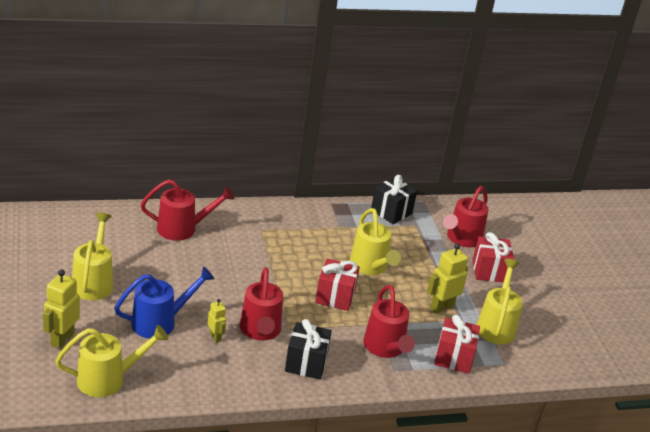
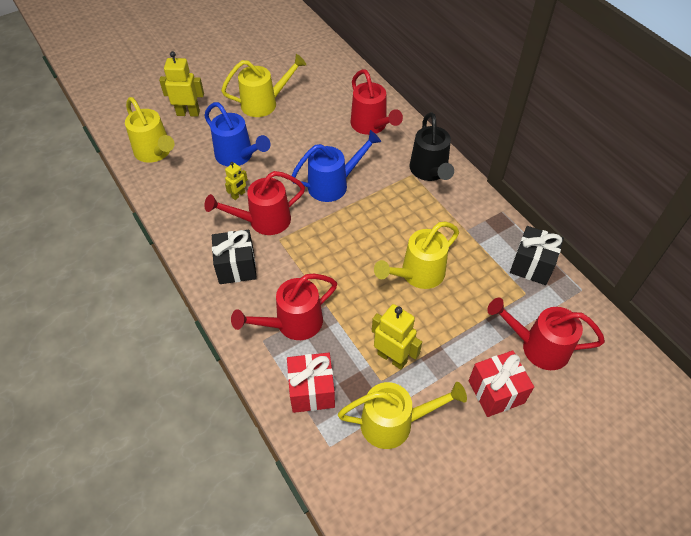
camera: 75 degrees right, 20 degrees up
red gift [315,258,360,311] -> none
none -> blue watering can [292,130,381,202]
none -> black watering can [409,112,454,181]

